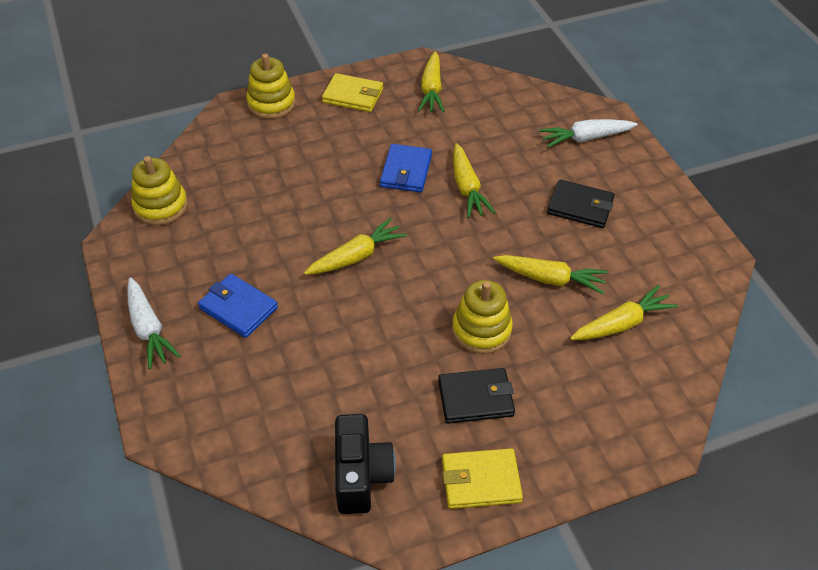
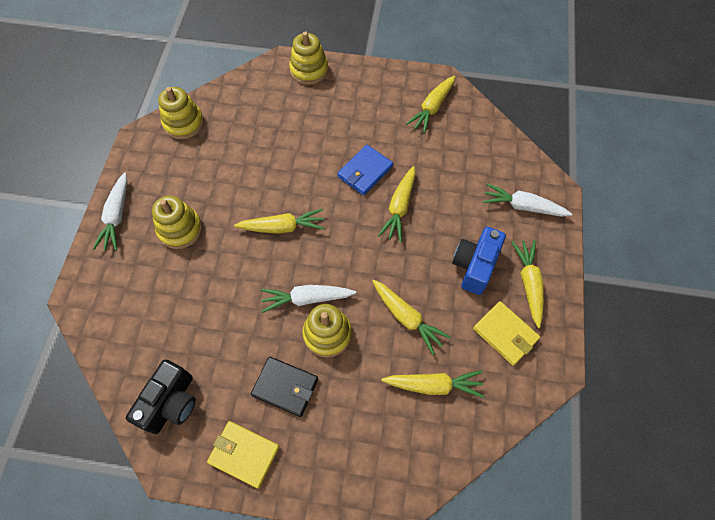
camera: 30 degrees right, 15 degrees up
blue wallet [198,274,278,338] -> yellow stacking toy [152,196,202,249]
yellow wallet [322,73,383,112] -> yellow wallet moved to [473,301,540,366]
black wallet [547,179,615,228] -> blue camera [452,227,506,295]
none -> white carrot [261,285,356,313]
none -> yellow carrot [511,240,544,328]

